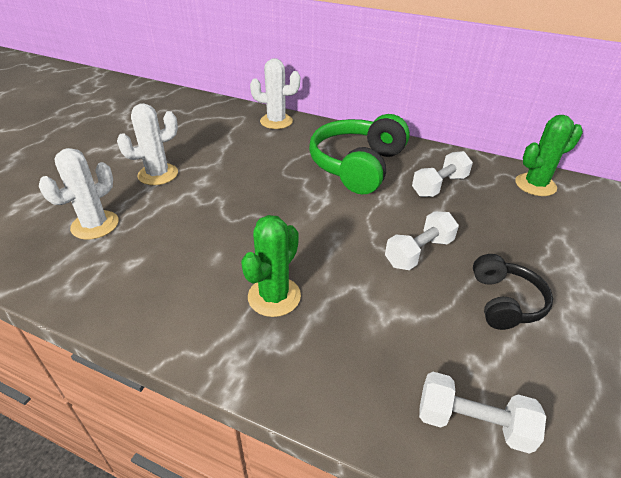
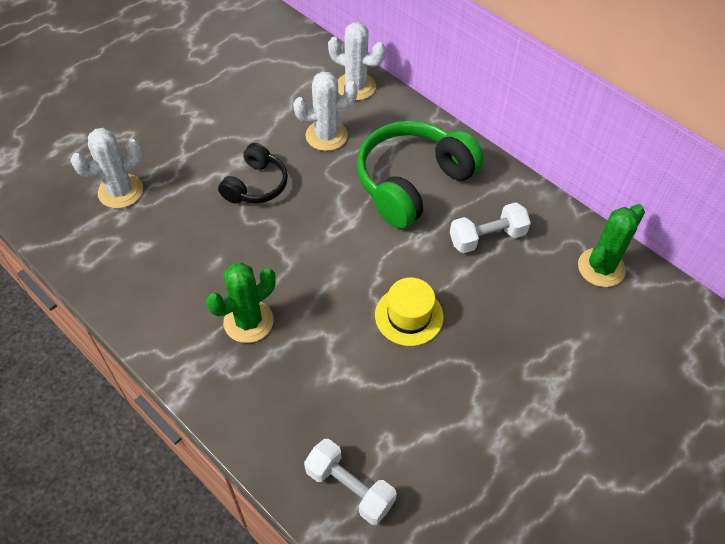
camera: 20 degrees right, 15 degrees up
white cactus [117,103,178,185] -> white cactus moved to [293,71,358,151]
white dumbbell [385,212,459,270] -> yellow hat [375,278,444,346]
black headphones [473,254,553,330] -> black headphones moved to [218,143,288,204]
green cactus [515,115,583,196] -> green cactus turned 45 degrees counterclockwise [578,204,645,287]

